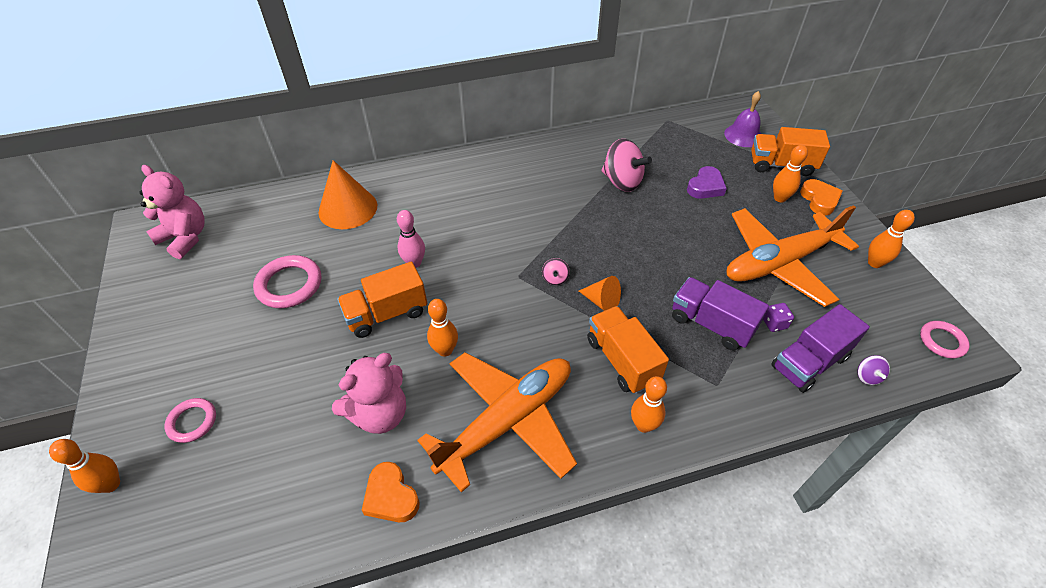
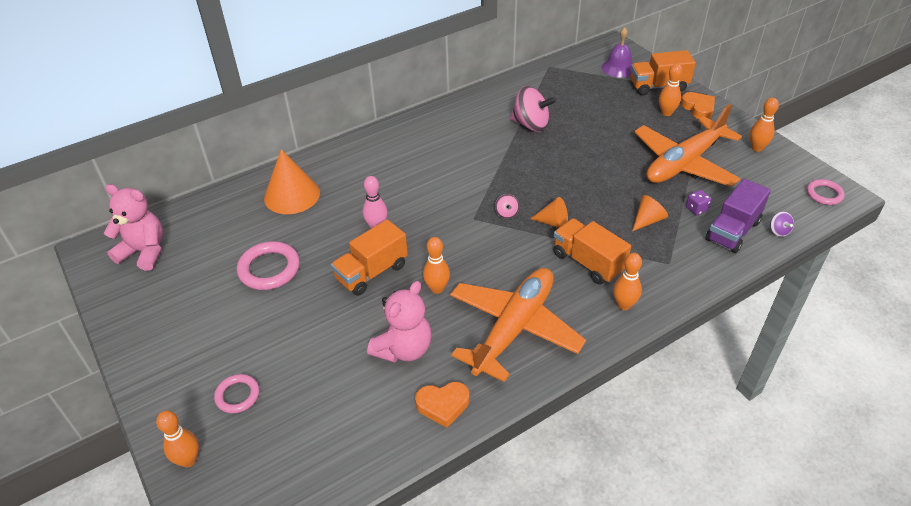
camera: 15 degrees left, 5 degrees down
orange heart [361,462,419,522] -> orange heart turned 45 degrees counterclockwise [415,382,470,428]
purple truck [672,277,769,350] -> orange cone [632,195,668,231]
purple heart [687,166,727,199] -> none

